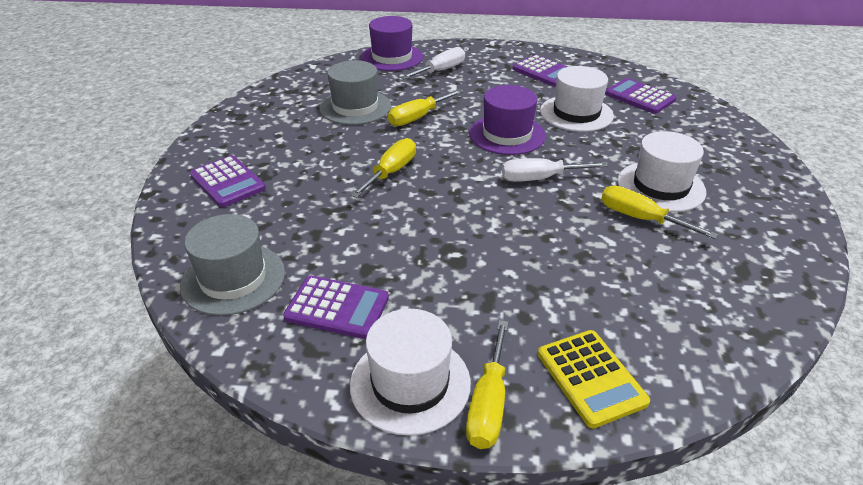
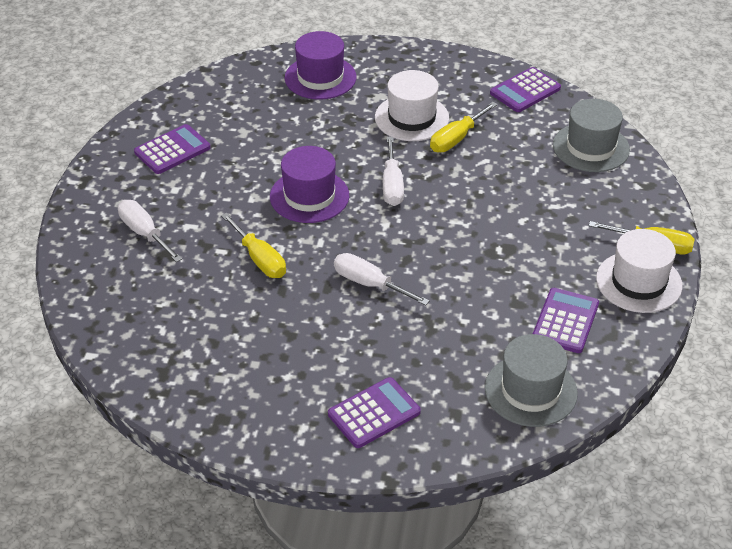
camera: 85 degrees left, 5 degrees up
grey hat [319,60,391,125] -> grey hat moved to [553,99,630,172]
yellow screwdriver [350,138,416,198] -> white screwdriver [334,253,430,306]
purple hat [361,16,423,71] -> purple hat moved to [285,31,357,99]
yellow calculator [538,330,650,428] -> none
white hat [540,66,614,132] -> none
purple calculator [605,78,677,114] -> purple calculator moved to [490,67,561,112]

